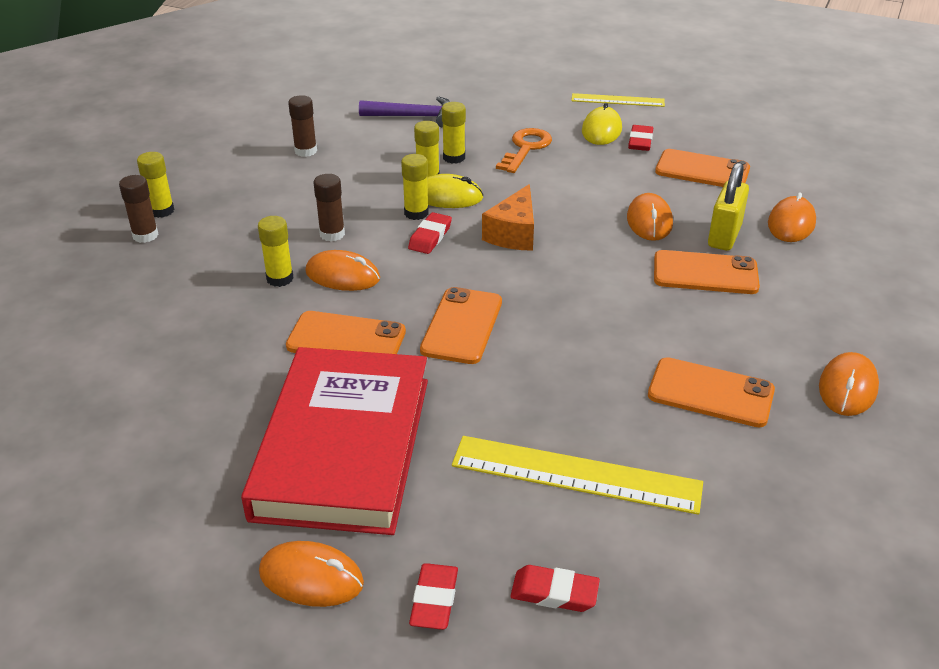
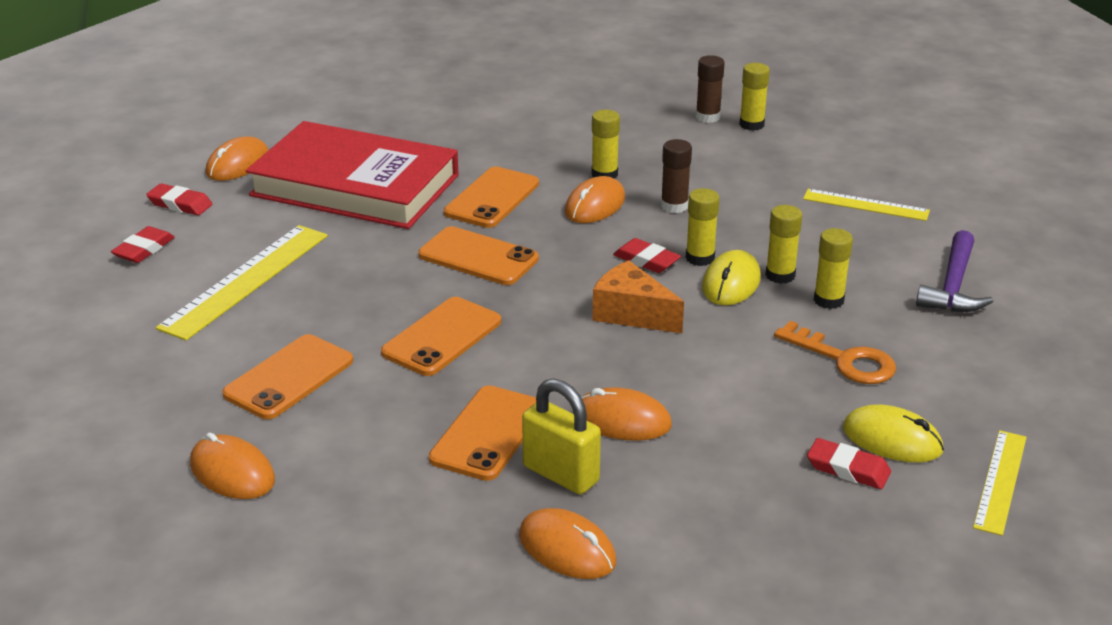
camera: 105 degrees right, 5 degrees down
brown glue stick [288,95,317,157] -> yellow ruler [803,189,930,221]
orange phone [655,149,750,187] -> orange phone moved to [381,297,501,376]

